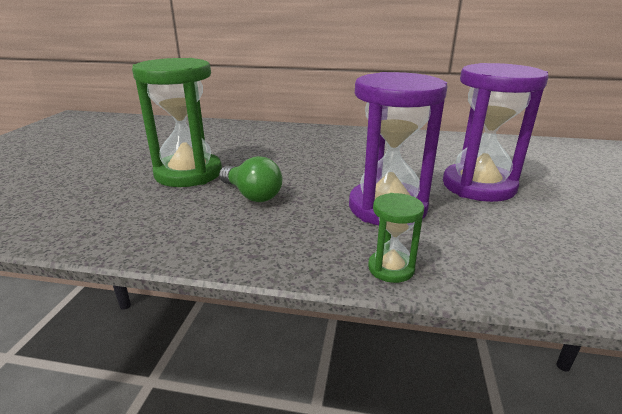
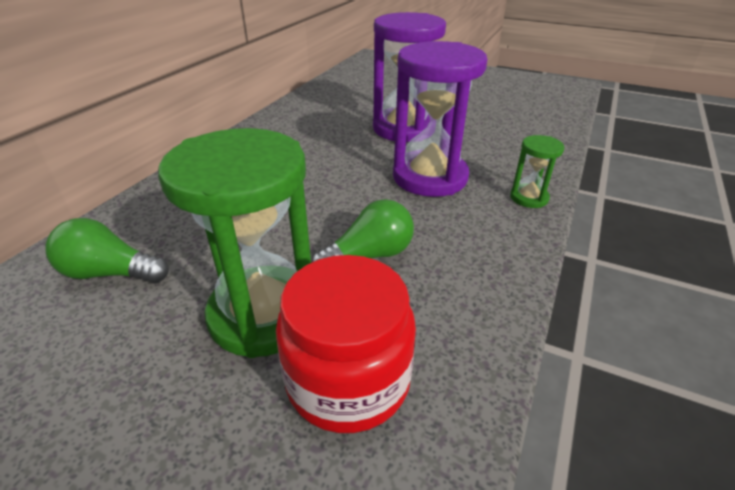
camera: 75 degrees left, 10 degrees up
none -> green light bulb [45,218,169,283]
none -> red jar [276,255,416,433]

